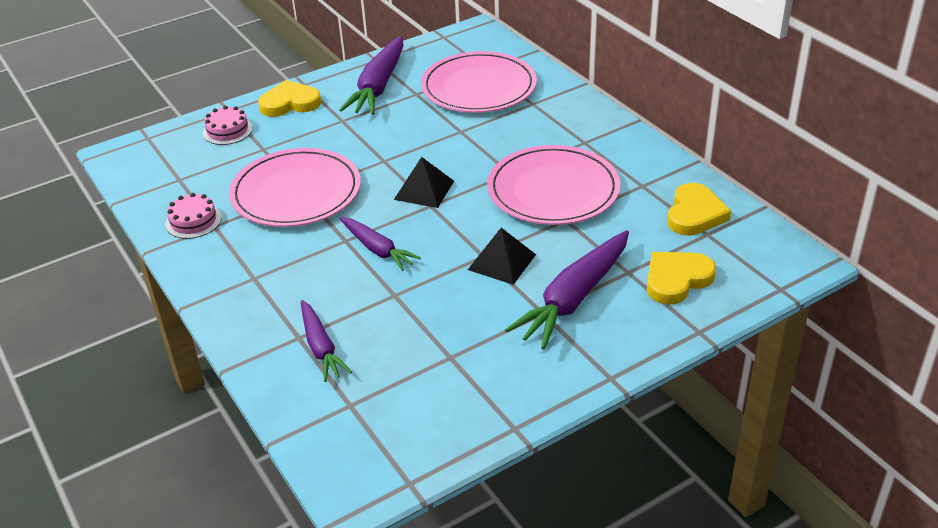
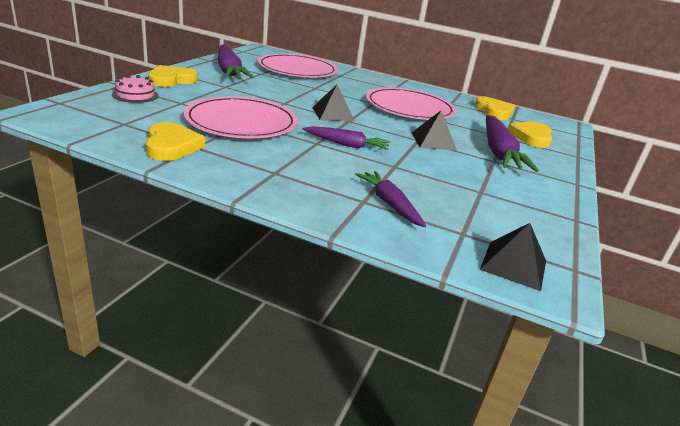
camera: 40 degrees left, 10 degrees down
pink cake [165,193,222,239] -> yellow heart [146,122,205,161]
purple carrot [301,300,352,382] -> purple carrot turned 150 degrees counterclockwise [355,171,426,227]
none -> black pyramid [480,223,546,291]

